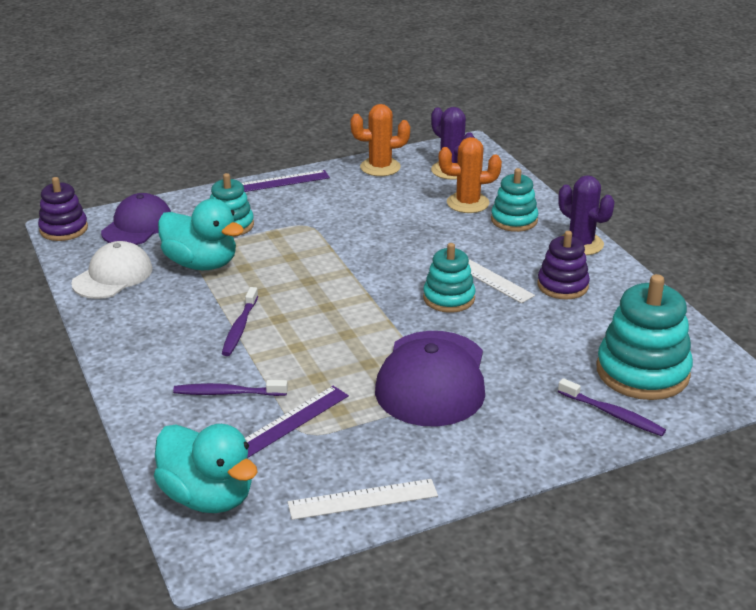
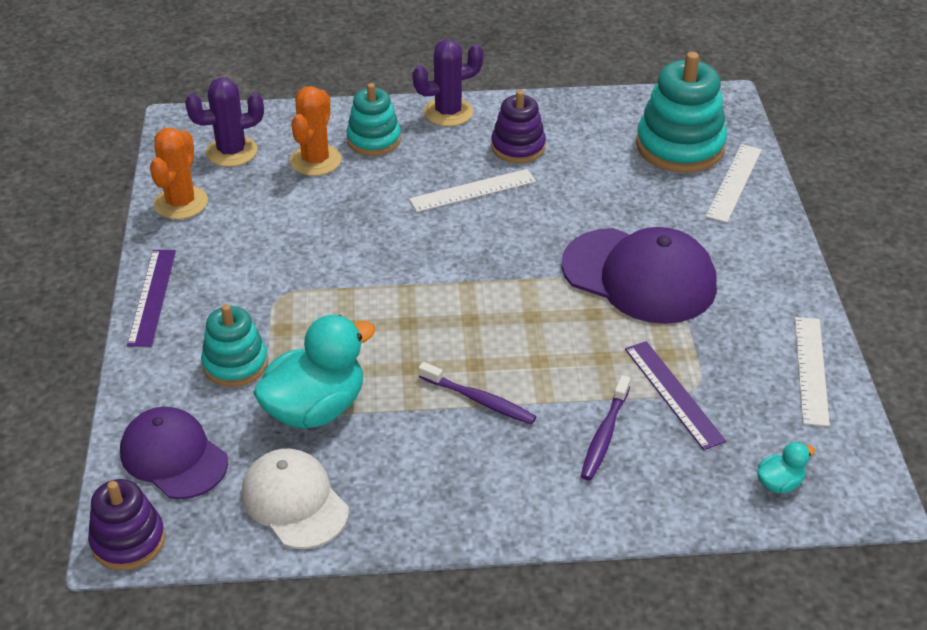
camera: 70 degrees left, 10 degrees up
turquoise duck [154,424,258,513] -> turquoise duck [757,442,815,493], size x0.45
turquoise stacking toy [423,243,475,313] -> none
purple toothbrush [558,378,666,436] -> white ruler [706,144,762,223]

